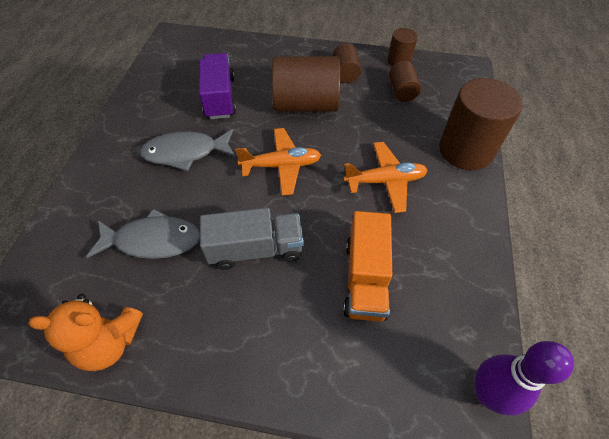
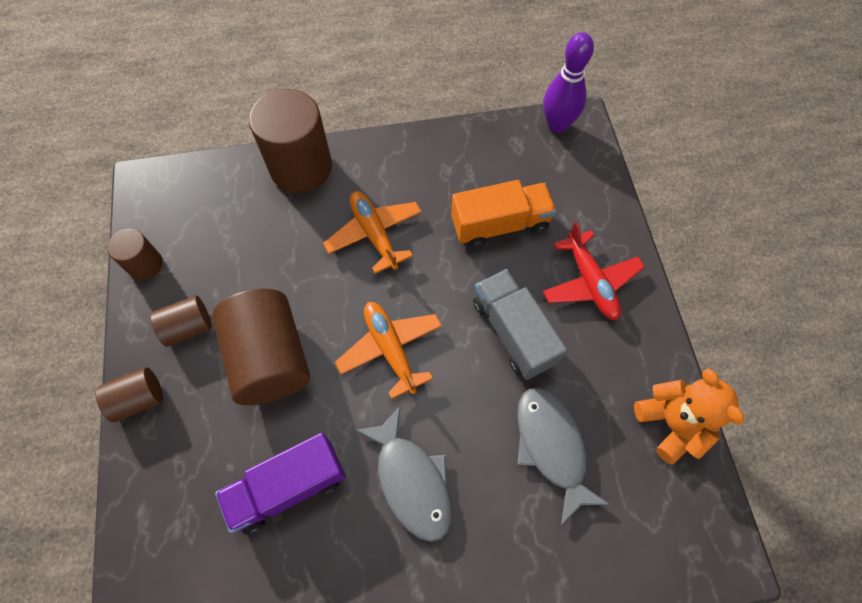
camera: 110 degrees left, 10 degrees up
brown cylinder [389,61,421,102] -> brown cylinder moved to [95,367,163,422]
none -> red plane [543,221,645,320]

